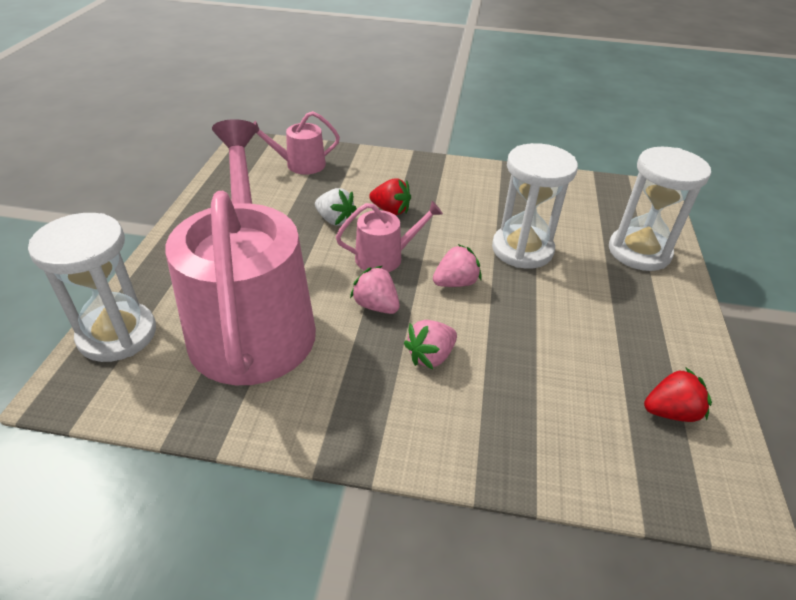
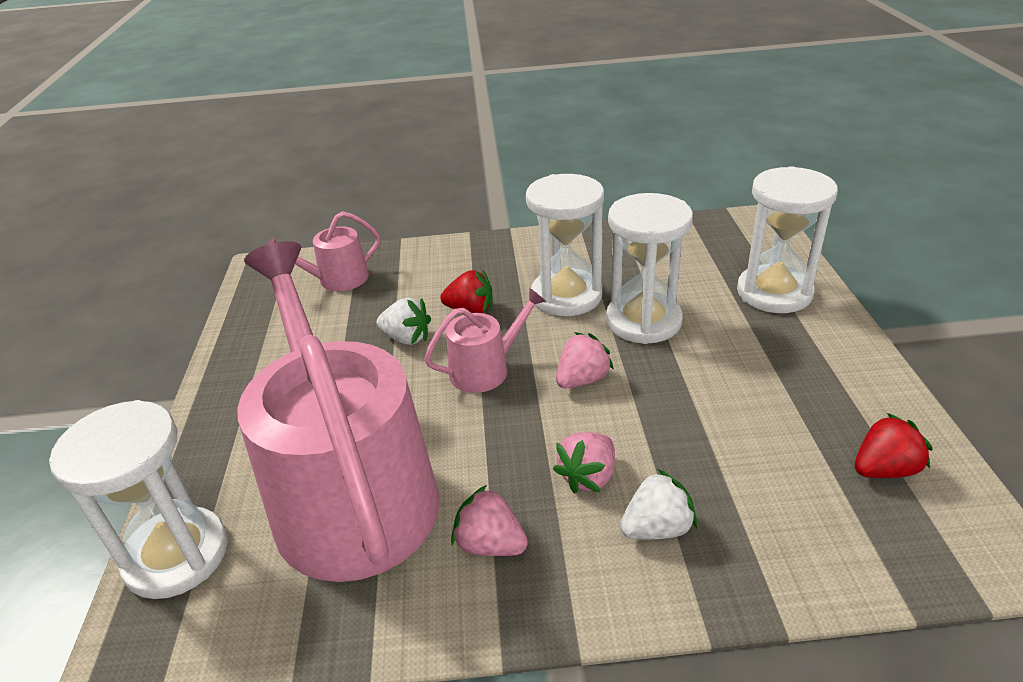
camera: 10 degrees left, 5 degrees down
pink strawberry [350,266,400,314] -> pink strawberry moved to [451,485,528,556]
none -> white hourglass [526,174,604,316]
none -> white strawberry [620,469,697,539]

